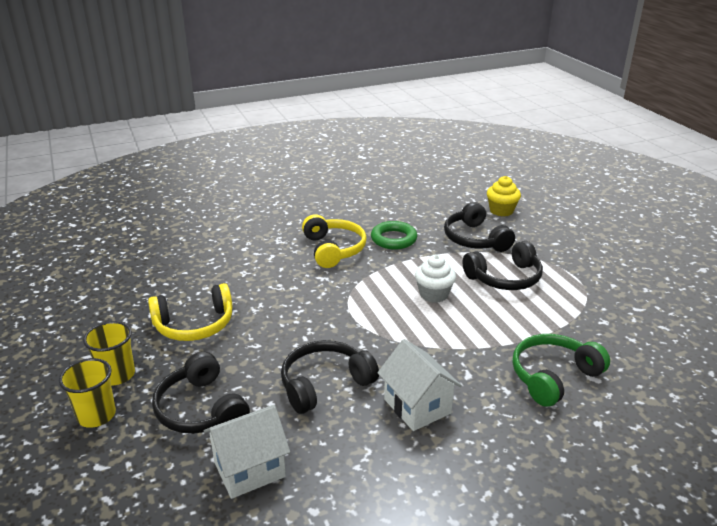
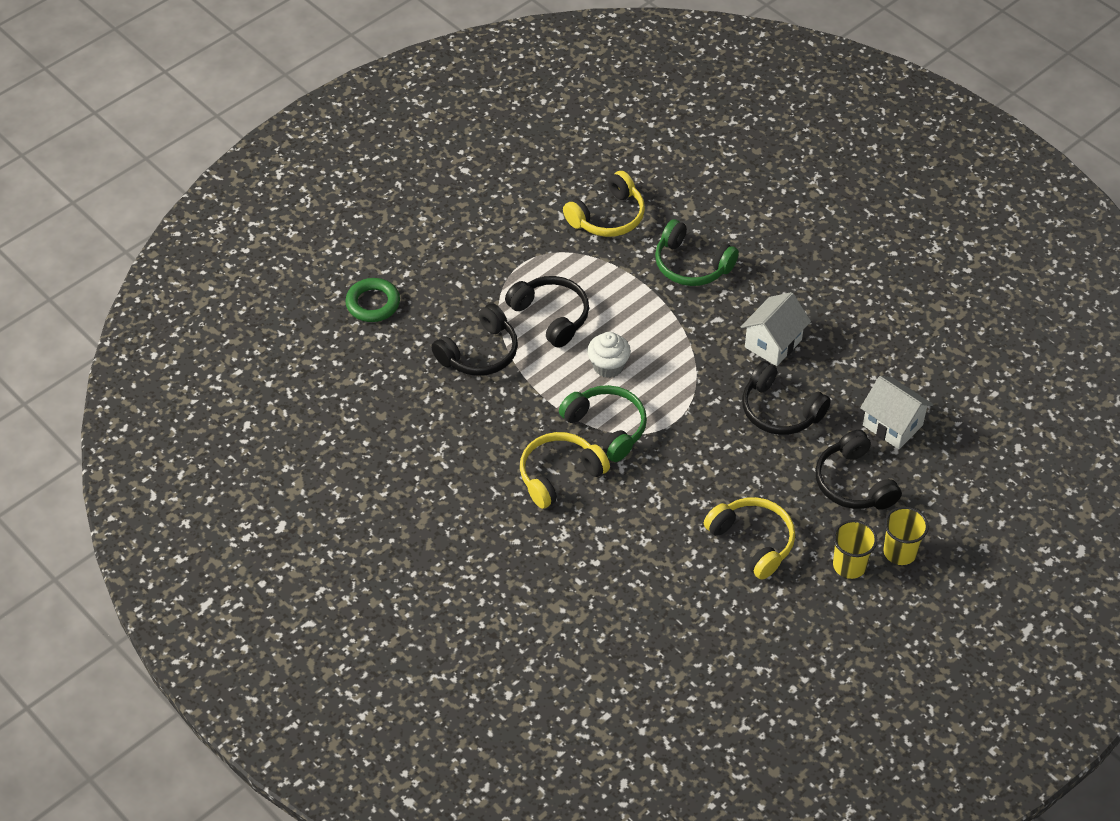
camera: 110 degrees left, 20 degrees up
black headphones [152,351,250,434] -> black headphones turned 120 degrees clockwise [815,430,902,510]
green ring [371,221,417,249] -> green ring moved to [345,278,400,322]
yellow cupcake [487,176,521,217] -> none
none -> green headphones [559,385,647,462]
none -> yellow headphones [563,171,645,237]

